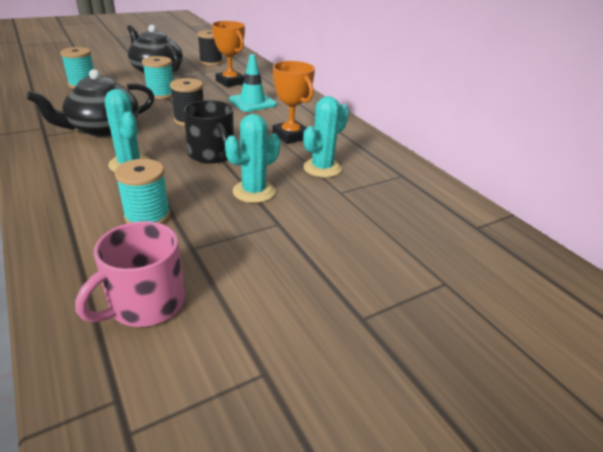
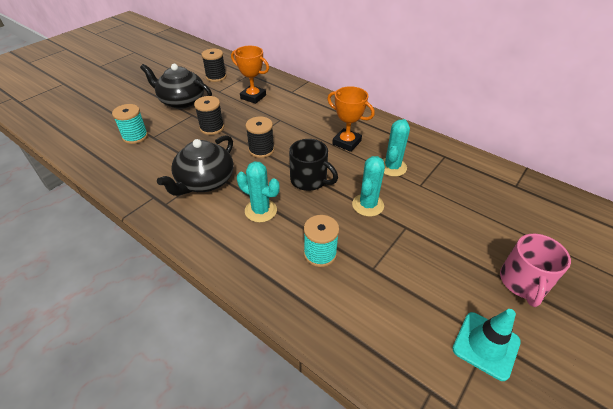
camera: 20 degrees left, 10 degrees up
pink mug [75,221,185,327] -> pink mug moved to [500,234,571,307]
turquoise spool [142,56,173,99] -> black spool [194,96,224,135]
turquoise traffic cone [229,54,277,112] -> turquoise traffic cone moved to [452,309,521,381]

